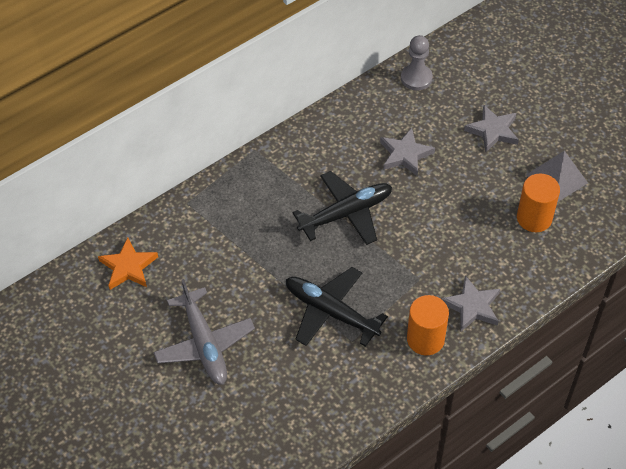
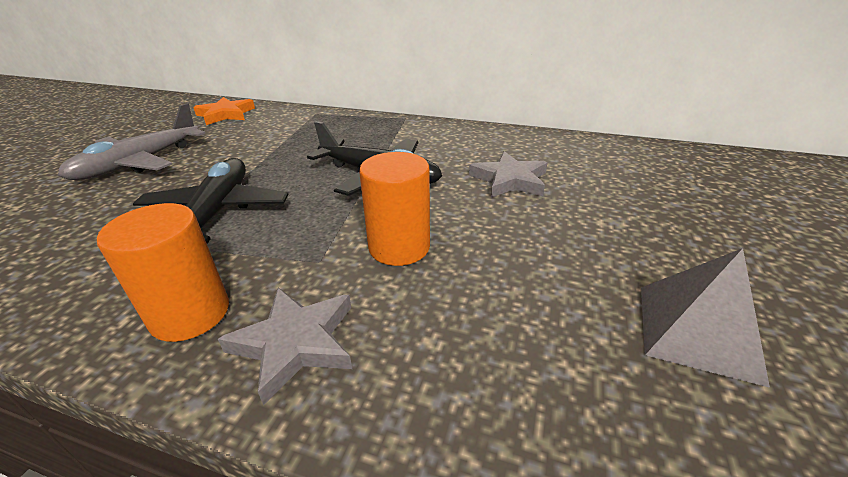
camera: 55 degrees right, 20 degrees down
grey pawn [401,35,433,91] -> none
grey star [464,105,519,152] -> none
orange cylinder [517,174,560,232] -> orange cylinder moved to [359,152,430,266]

